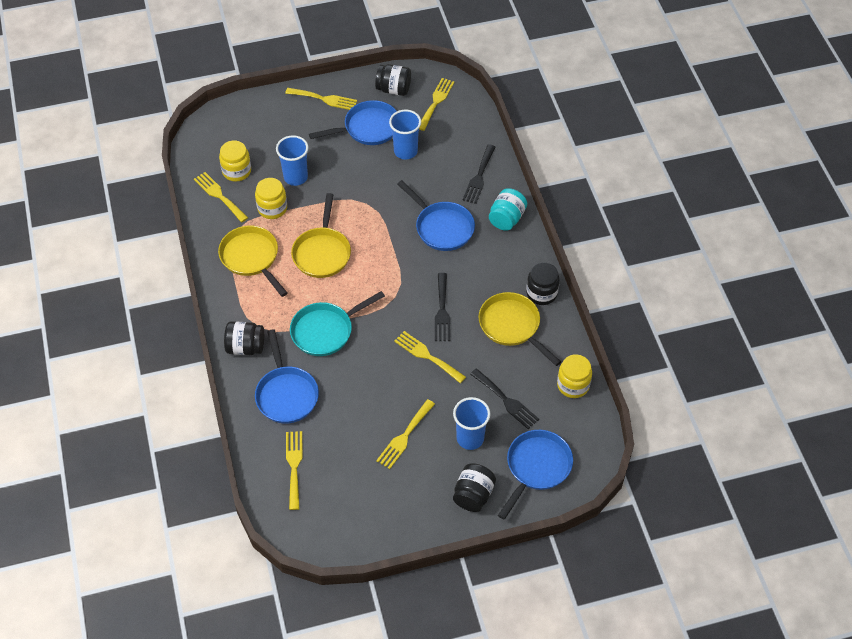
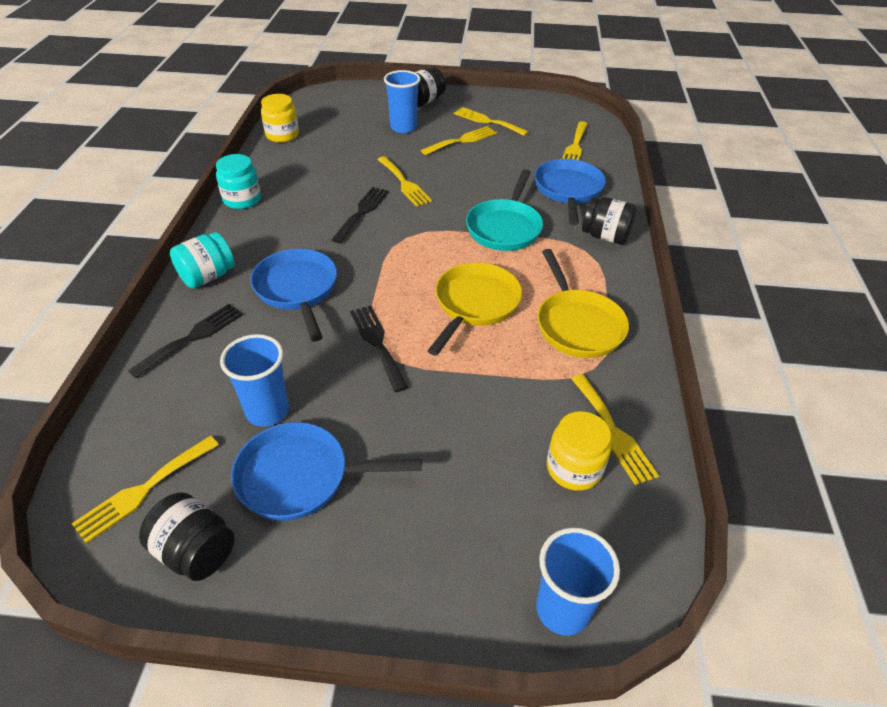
camera: 160 degrees left, 10 degrees down
yellow jar [255,178,287,219] -> none
blue cup [276,135,308,186] -> blue cup moved to [536,527,620,636]
yellow fork [285,88,357,110] -> yellow fork moved to [454,107,529,136]
turquoise pan [290,291,385,356] -> turquoise pan turned 120 degrees clockwise [466,169,543,251]
black fork [470,368,539,429] -> black fork moved to [350,305,408,392]
yellow pan [479,292,561,366] -> none
blue pan [498,430,573,519] -> none
black jar [526,263,560,305] -> turquoise jar [216,154,261,209]

